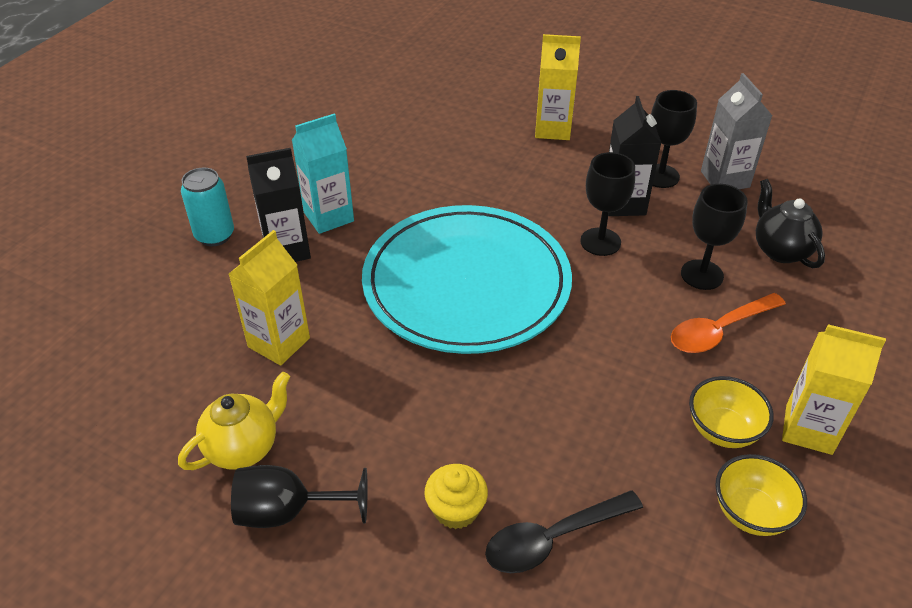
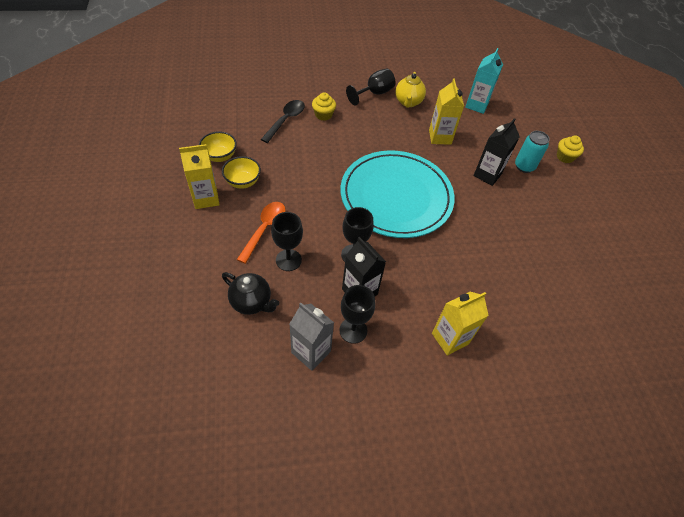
camera: 140 degrees right, 10 degrees up
turquoise carton [292,113,354,234] -> turquoise carton moved to [465,48,503,114]
none -> yellow cupcake [557,136,584,163]

